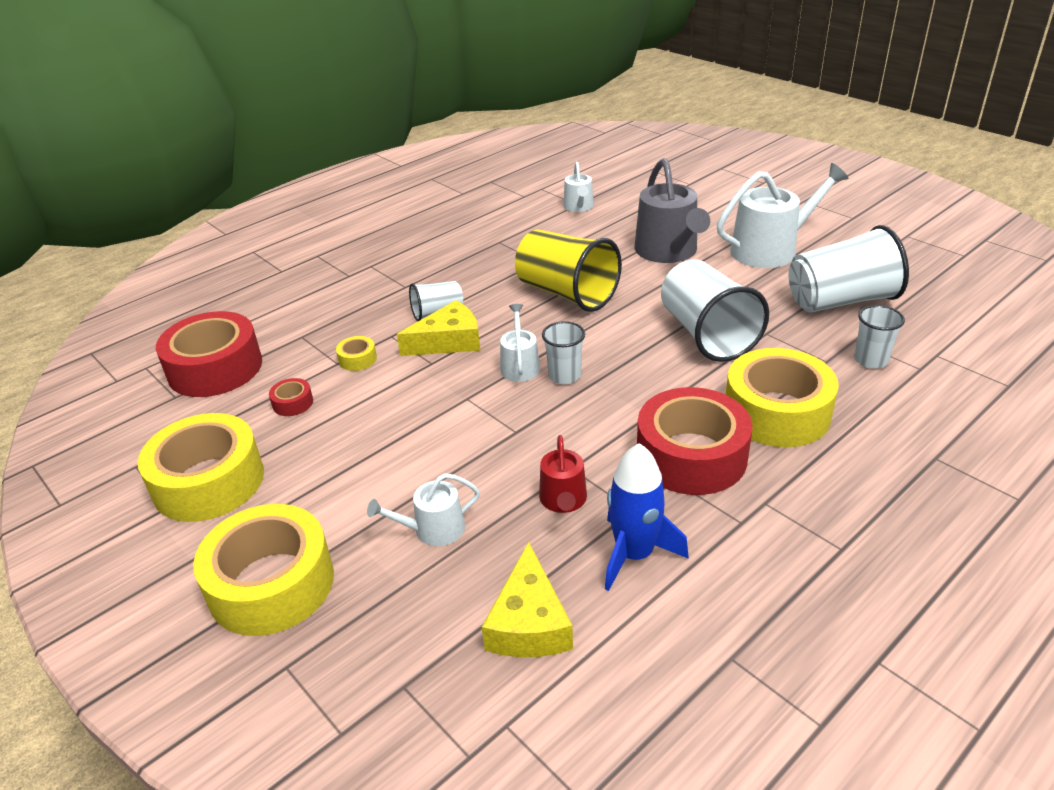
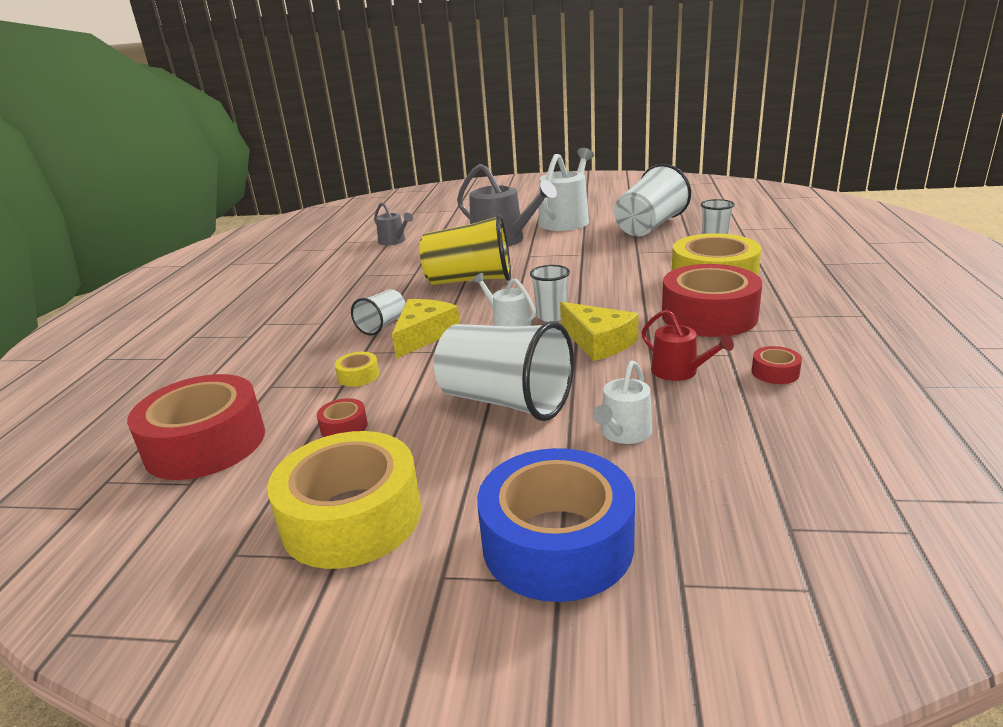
camera: 40 degrees left, 10 degrees down
yellow tape [193,504,334,636] -> blue tape [477,448,635,602]
yellow cheese [482,542,573,657] -> yellow cheese moved to [560,302,639,361]
white watering can [563,162,594,212] -> grey watering can [374,202,413,245]
blue rocket [605,443,689,591] -> red tape [752,346,802,384]
white cup [661,259,769,362] -> white cup moved to [434,321,574,421]

